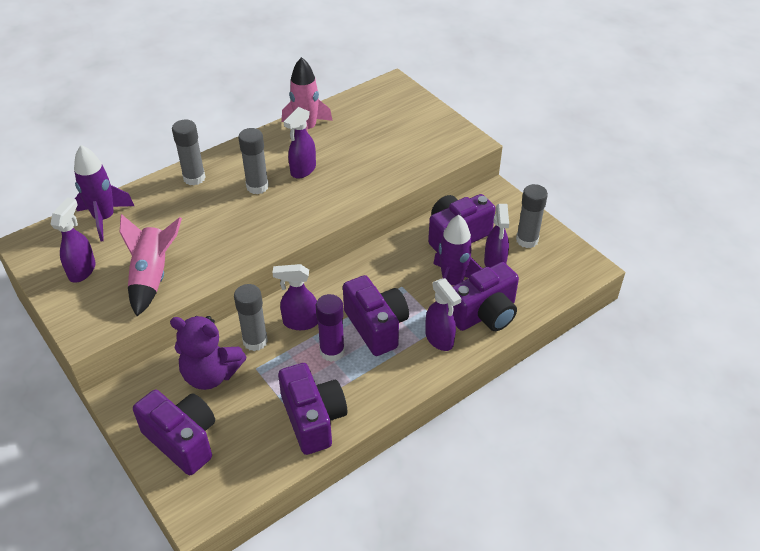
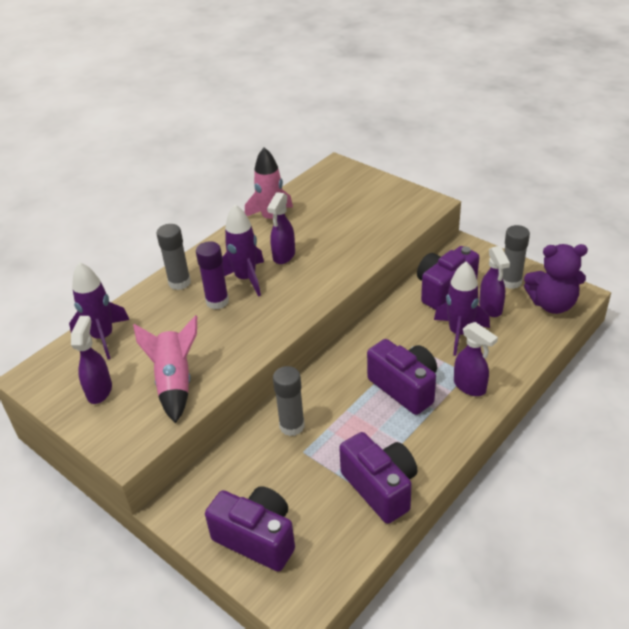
camera: 10 degrees left, 5 degrees down
purple teddy bear [170,316,247,390] -> purple teddy bear moved to [524,244,588,314]
grey glue stick [238,128,269,194] -> purple rocket [222,205,264,297]
purple spray bottle [273,264,318,330] -> none
purple glue stick [316,294,345,362] -> purple glue stick moved to [196,241,229,309]
purple camera [453,262,519,331] -> none

